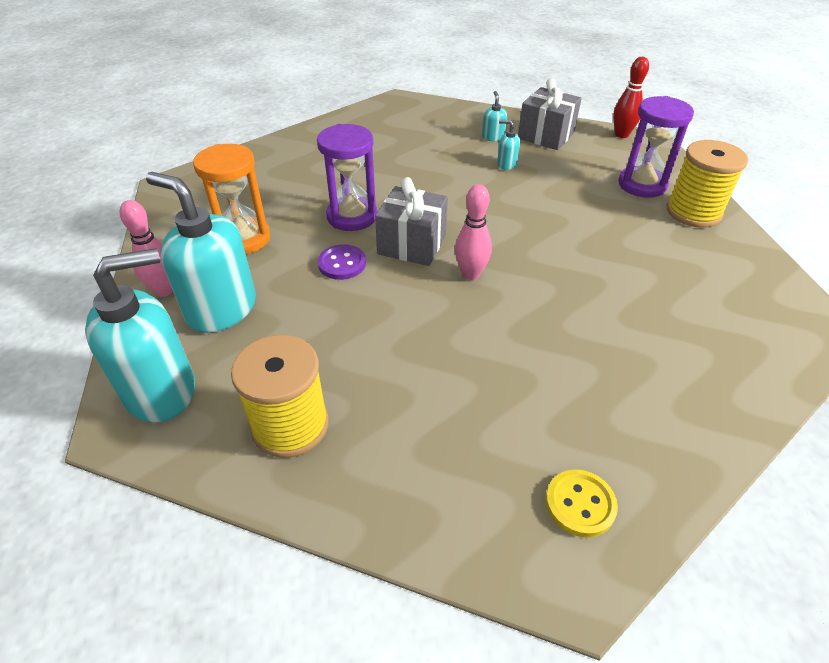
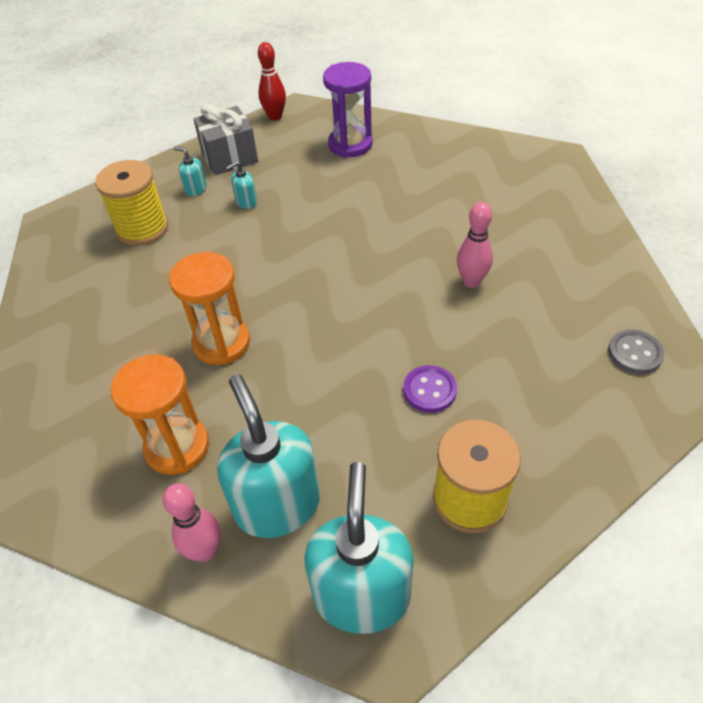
camera: 55 degrees left, 5 degrees up
turquoise soap dispenser [146,172,256,333] -> turquoise soap dispenser turned 90 degrees clockwise [217,374,320,538]
purple hourglass [317,124,377,231] -> orange hourglass [169,252,250,365]
purple button [318,245,366,280] -> purple button moved to [403,365,457,413]
grey gift [375,177,448,266] -> none
pink bowling pin [455,184,492,280] -> pink bowling pin moved to [457,202,493,288]
yellow button [546,469,618,538] -> grey button [608,330,664,374]
yellow spool [667,140,748,228] -> yellow spool moved to [95,160,168,246]

